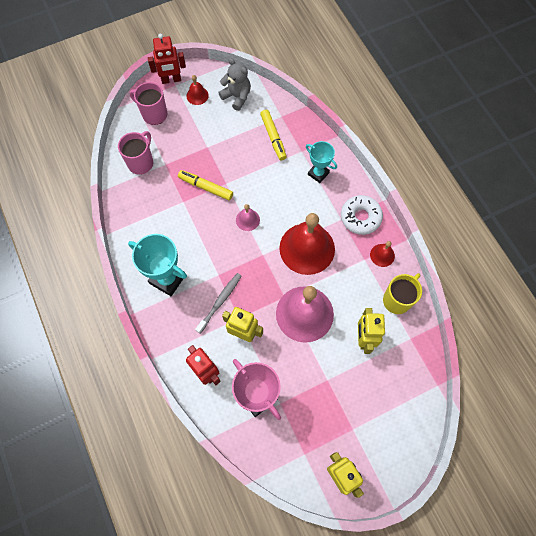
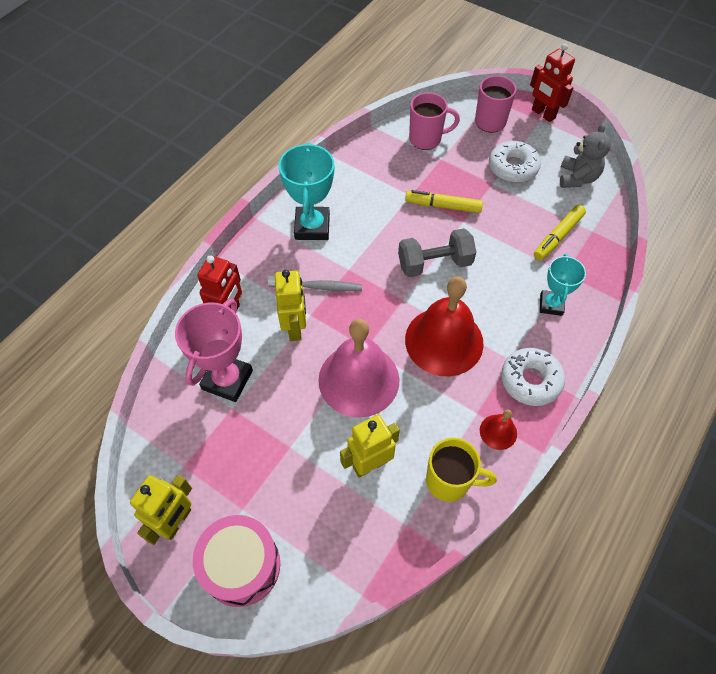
camera: 60 degrees right, 10 degrees down
yellow marker [178,170,233,201] -> yellow marker turned 75 degrees counterclockwise [405,190,483,213]
red bell [187,75,209,105] -> none
pink bell [236,204,260,231] -> grey dumbbell [398,228,476,277]
none -> pink drum [193,515,280,607]
none -> white donut [489,141,541,183]

